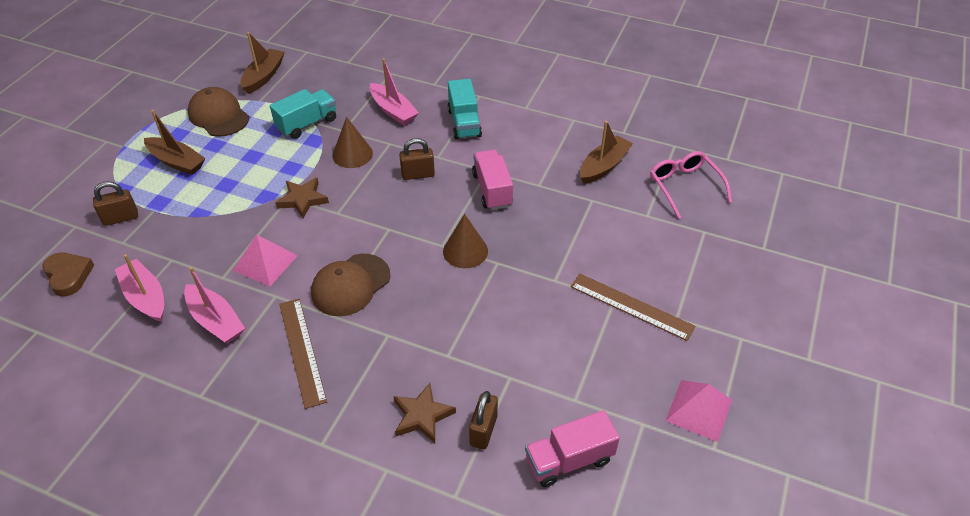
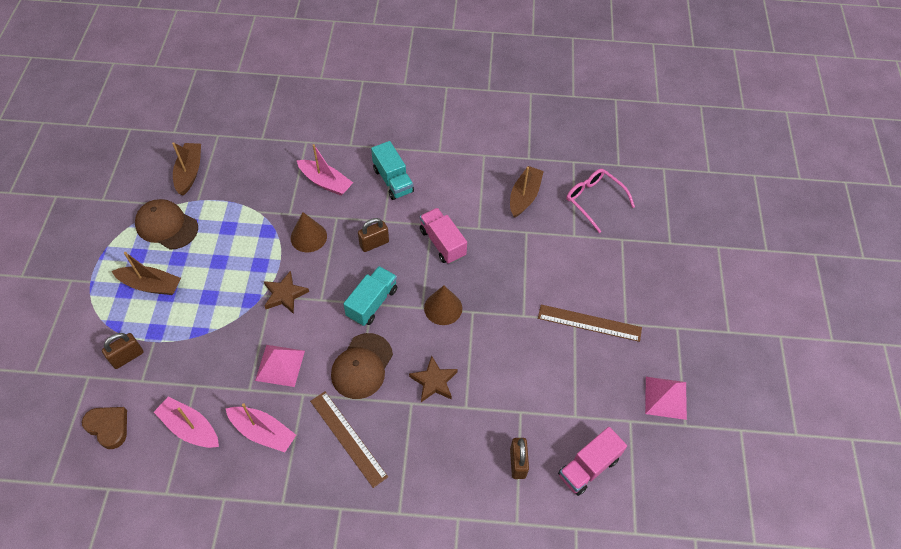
camera: 20 degrees left, 10 degrees up
turquoise truck [270,89,336,139] -> turquoise truck moved to [343,266,397,326]
brown star [393,383,456,443] -> brown star moved to [409,355,458,402]

